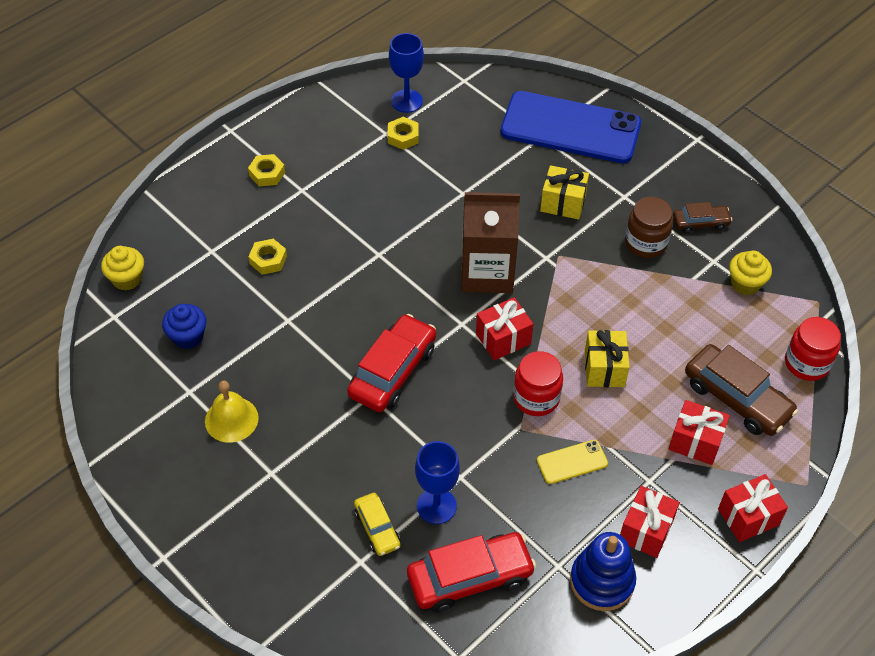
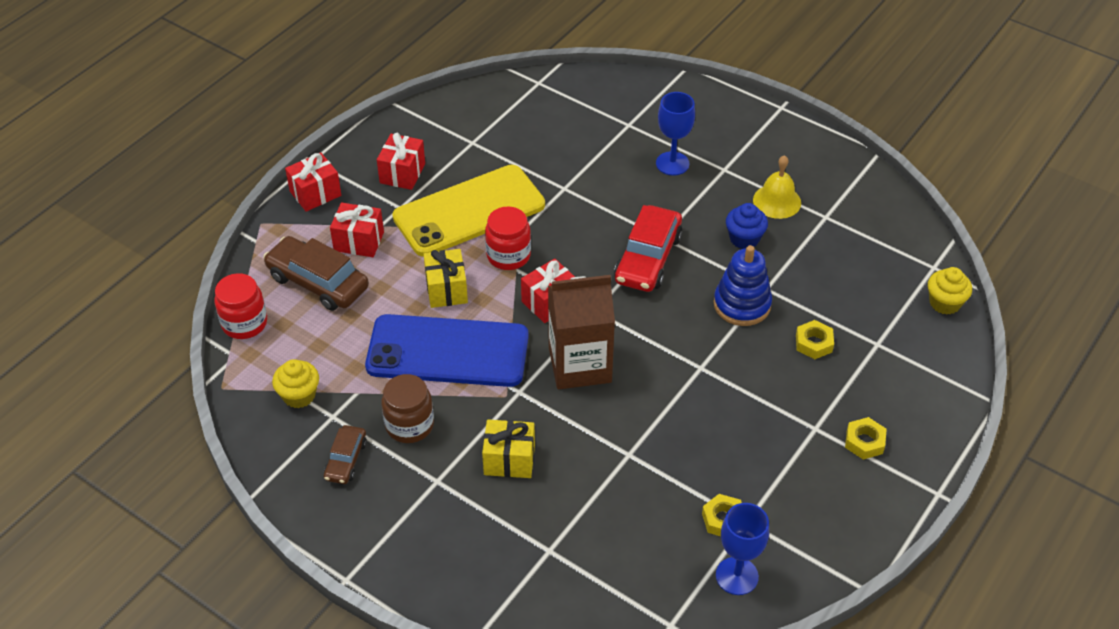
camera: 170 degrees right, 5 degrees down
blue cupcake [162,304,206,349] -> blue cupcake moved to [726,203,768,249]
yellow car [354,493,401,556] -> none
red car [407,532,536,613] -> none
blue goblet [415,441,460,524] -> blue goblet moved to [656,92,695,176]
blue phone [500,91,641,163] -> blue phone moved to [365,314,529,387]
yellow phone [537,440,608,484] -> yellow phone [392,165,545,257], size x2.42
blue stacking toy [570,532,636,611] -> blue stacking toy moved to [714,245,772,326]
brown car [673,202,732,233] -> brown car turned 60 degrees counterclockwise [324,425,367,484]

